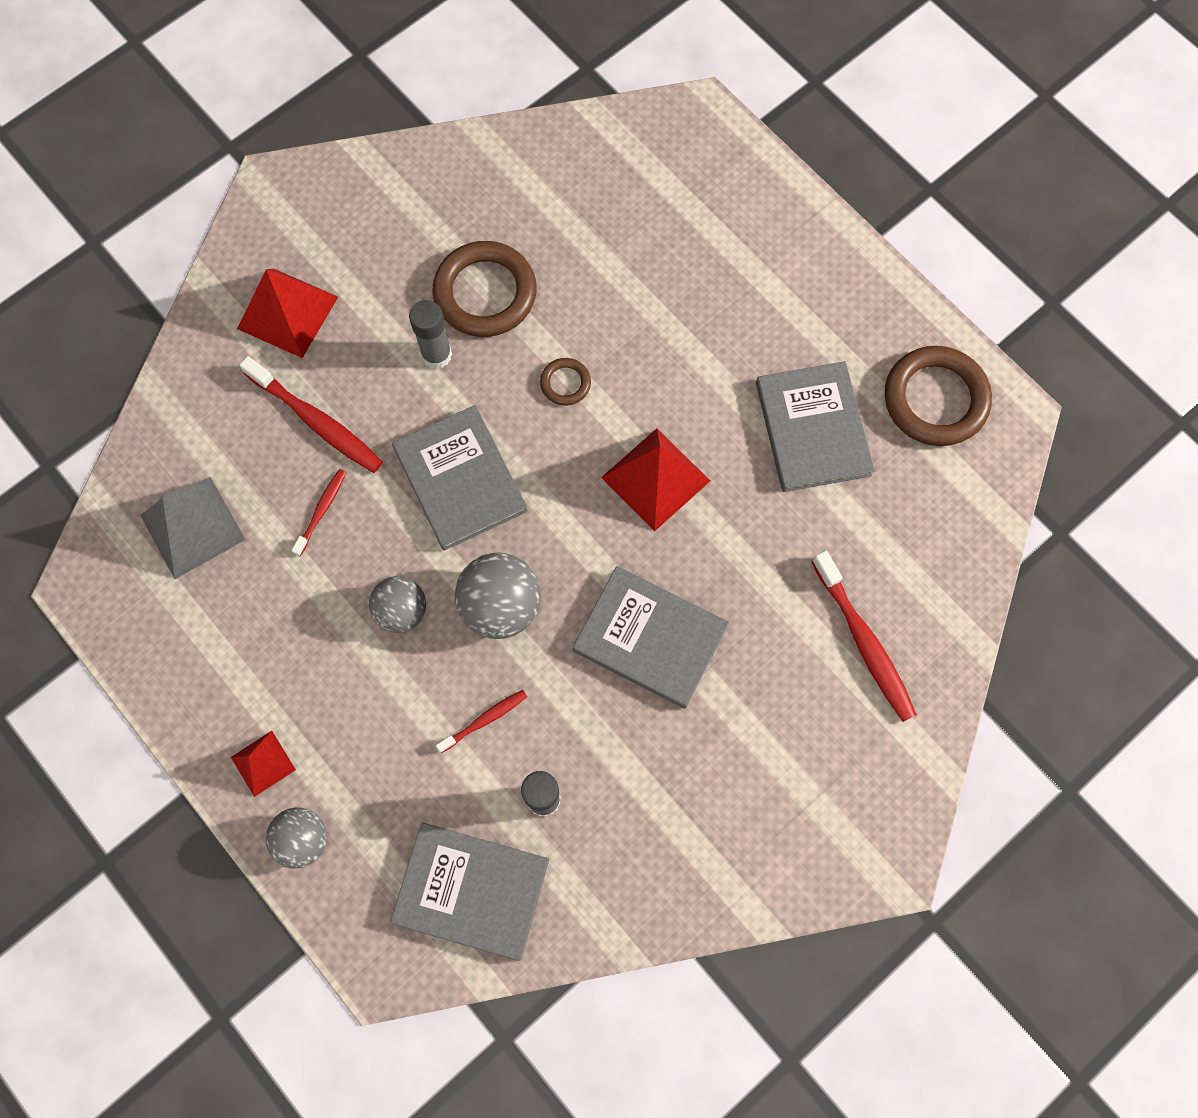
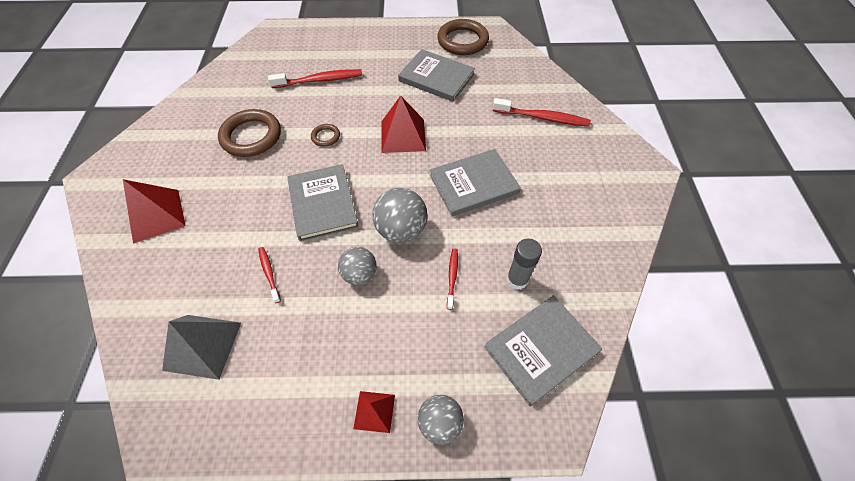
camera: 50 degrees left, 15 degrees down
red toothbrush [239,356,383,473] -> red toothbrush moved to [268,69,362,88]
grey book [392,405,528,551] -> grey book turned 60 degrees clockwise [287,164,359,241]
grey glue stick [409,300,452,369] -> none

